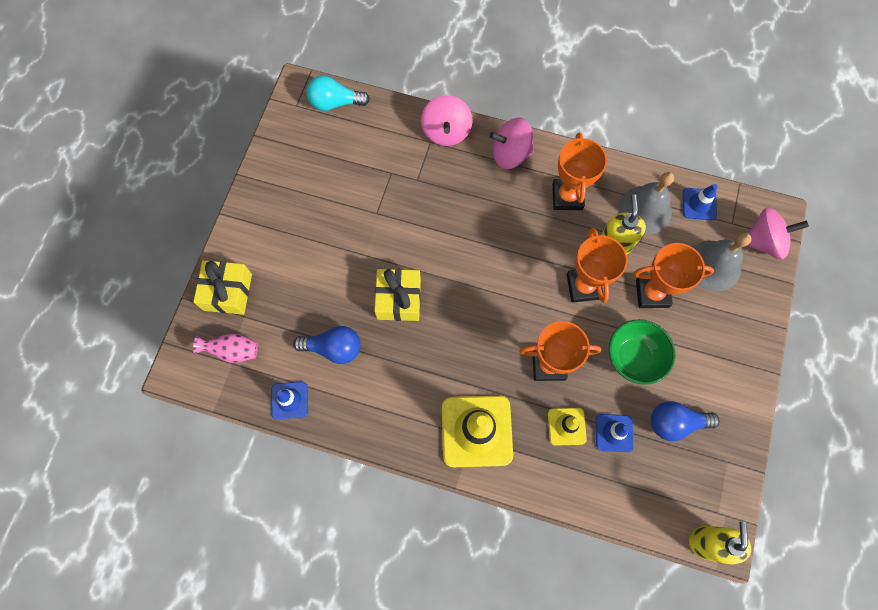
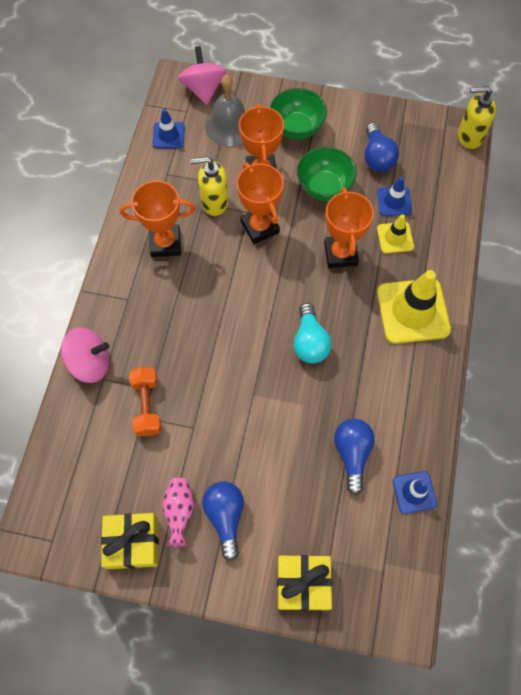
camera: 95 degrees left, 5 degrees down
pink vase [193,334,258,363] -> pink vase moved to [162,478,194,547]
turquoise light bulb [306,75,370,111] -> turquoise light bulb moved to [293,303,332,363]
yellow gift [374,269,421,321] -> yellow gift moved to [101,513,159,569]
pink spinning top [489,117,534,169] -> none
orange trophy [566,228,628,303] -> orange trophy turned 75 degrees clockwise [236,162,284,244]
grey bell [619,172,674,234] -> none
none -> orange dumbbell [129,367,162,436]
none -> blue light bulb [202,481,244,561]
none -> green bowl [270,88,327,140]

